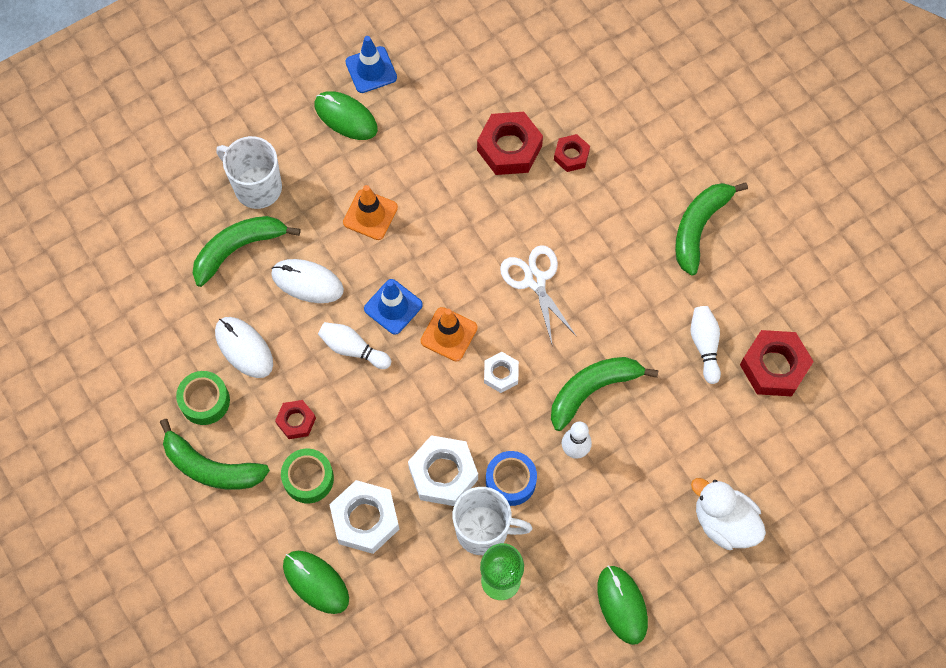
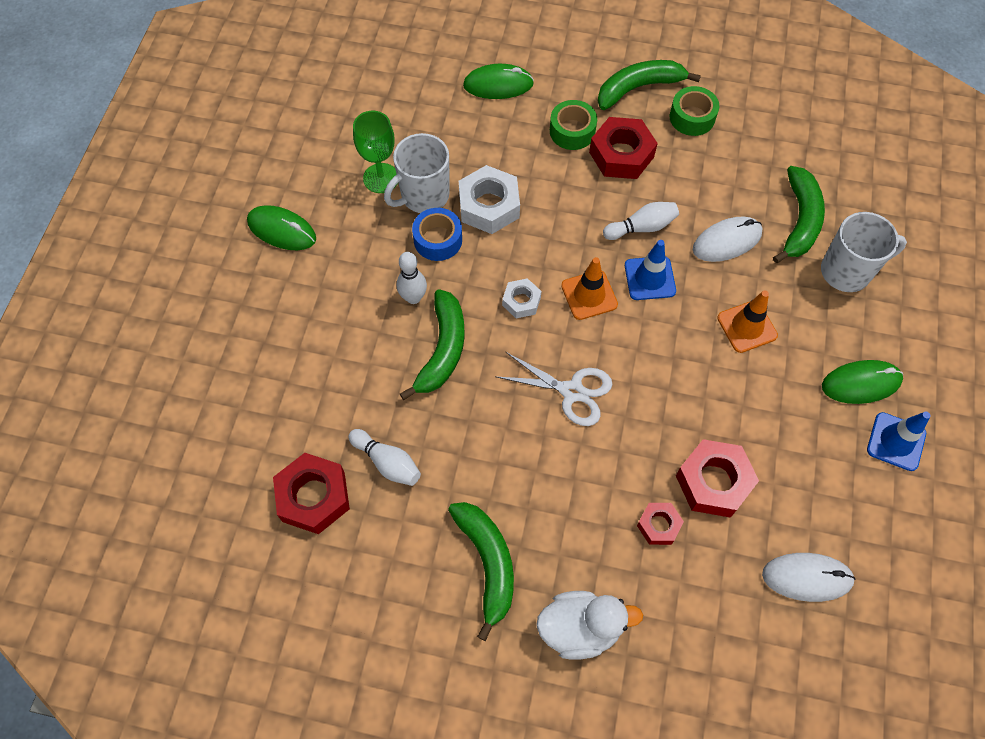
camera: 135 degrees right, 5 degrees down
white mouse [215,317,273,378] -> white mouse moved to [762,553,856,602]
red nut [275,400,316,439] -> red nut [589,117,658,179], size x1.76
white nut [329,480,399,554] -> none
white duck [691,478,766,550] -> white duck moved to [536,591,643,660]

